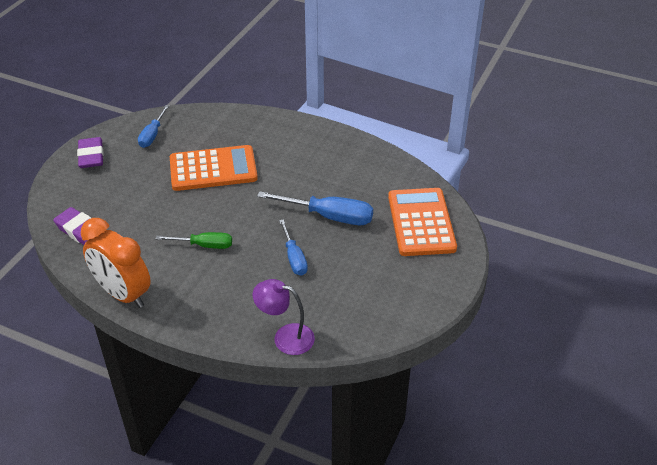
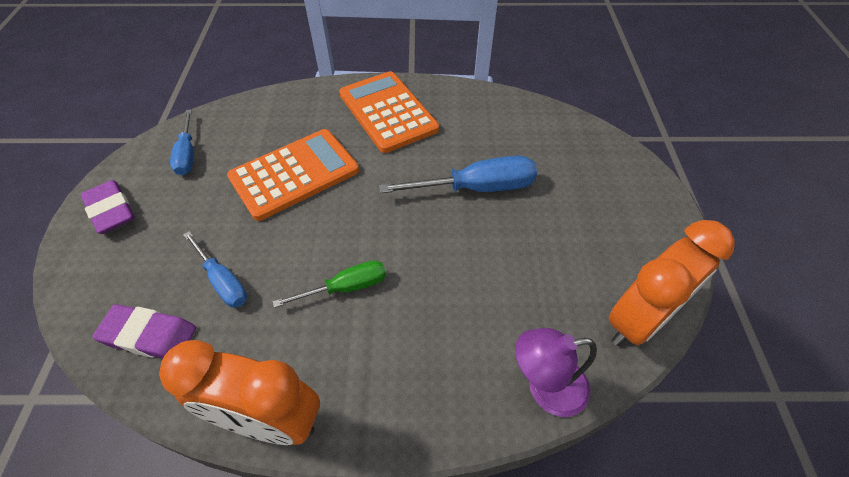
camera: 25 degrees left, 10 degrees up
blue screwdriver [279,219,308,276] -> blue screwdriver moved to [183,231,247,308]
orange calculator [388,188,457,256] -> orange calculator moved to [339,71,439,153]
none -> orange clock [608,220,735,346]

